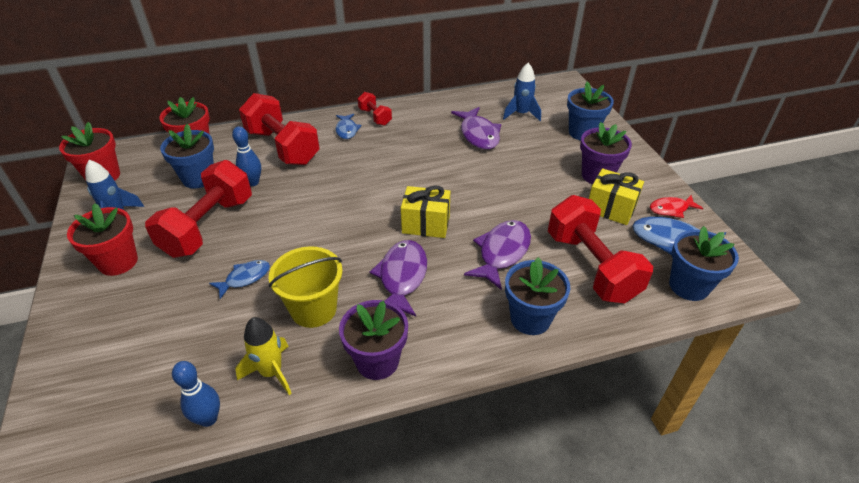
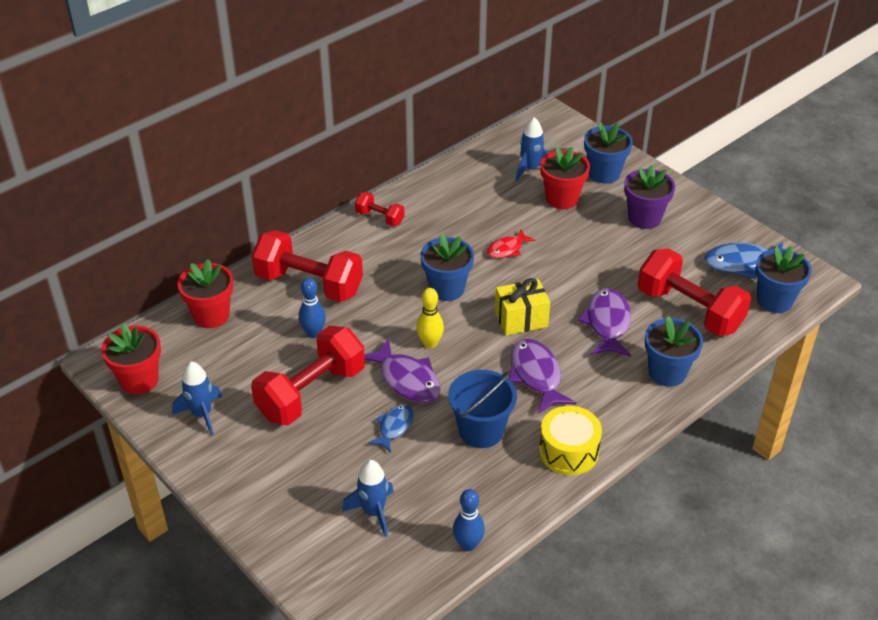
camera: 25 degrees left, 0 degrees up
red flower pot [67,203,138,276] -> red flower pot moved to [540,147,590,209]
red dumbbell [145,160,252,258] -> red dumbbell turned 45 degrees clockwise [251,326,365,425]
blue flower pot [160,124,214,189] -> blue flower pot moved to [421,234,474,301]
yellow rocket [235,317,292,395] -> none
yellow bucket [269,247,342,328] -> blue bucket [448,370,517,448]
blue fish [336,114,361,139] -> none
purple flower pot [339,300,408,380] -> yellow drum [539,406,602,475]
purple fish [451,107,501,150] -> purple fish moved to [365,338,441,403]
yellow gift [589,168,644,225] -> none
red fish [650,195,703,218] -> red fish moved to [487,229,536,258]
none -> blue rocket [342,460,394,537]
none -> yellow bowling pin [416,288,444,348]

